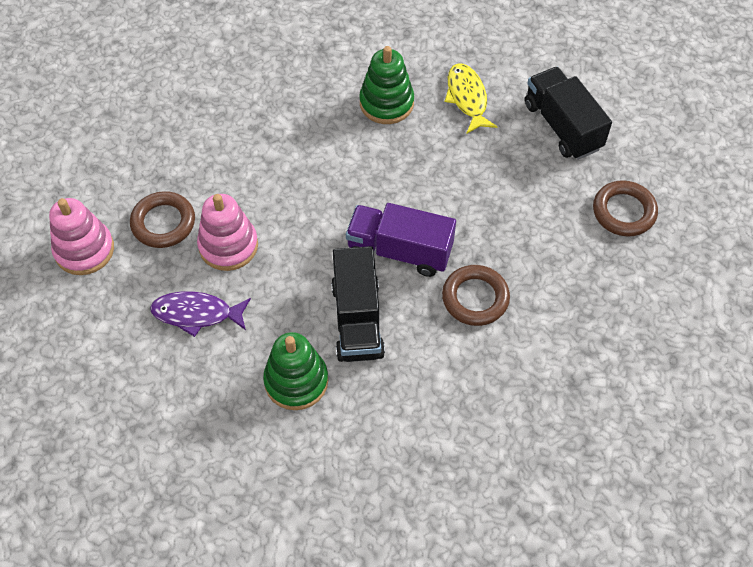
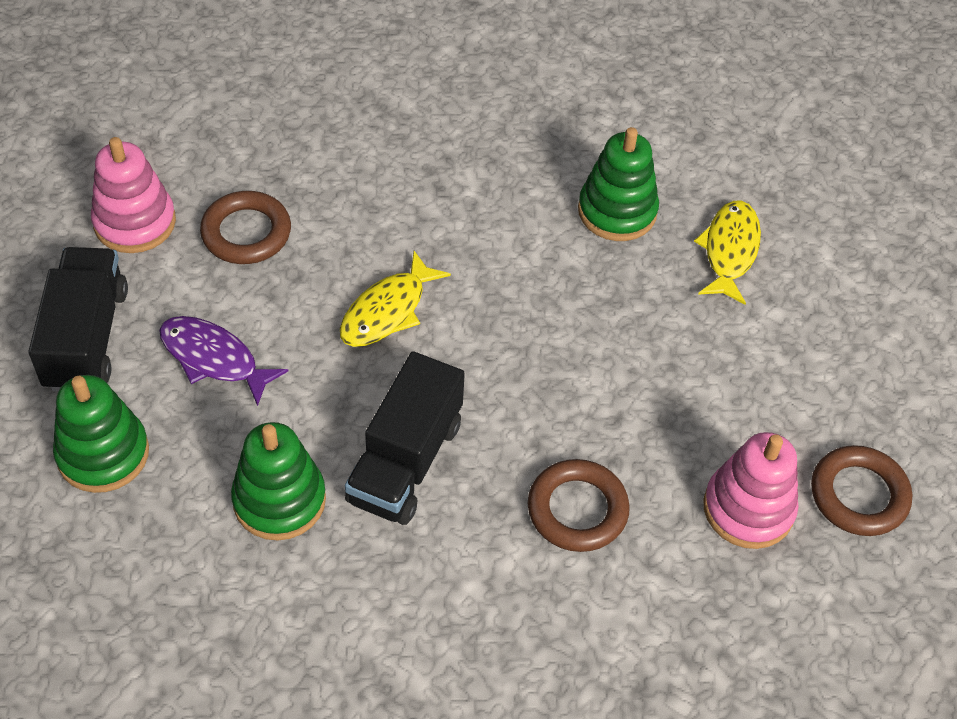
camera: 25 degrees right, 5 degrees down
pink stacking toy [197,194,258,271] -> pink stacking toy moved to [704,432,798,549]
purple truck [346,203,456,277] -> none
black truck [525,67,612,160] -> black truck moved to [29,247,128,391]
none -> green stacking toy [53,375,149,493]
none -> yellow fish [340,251,451,347]

